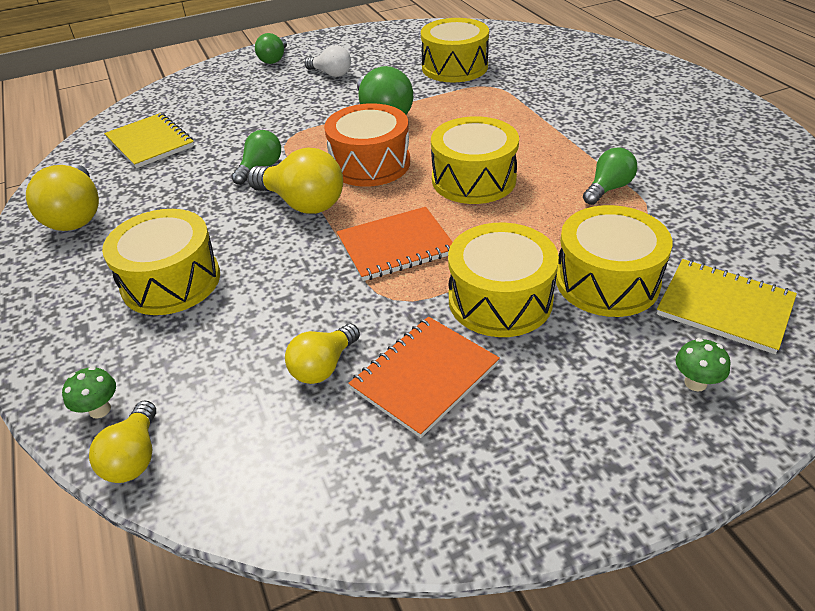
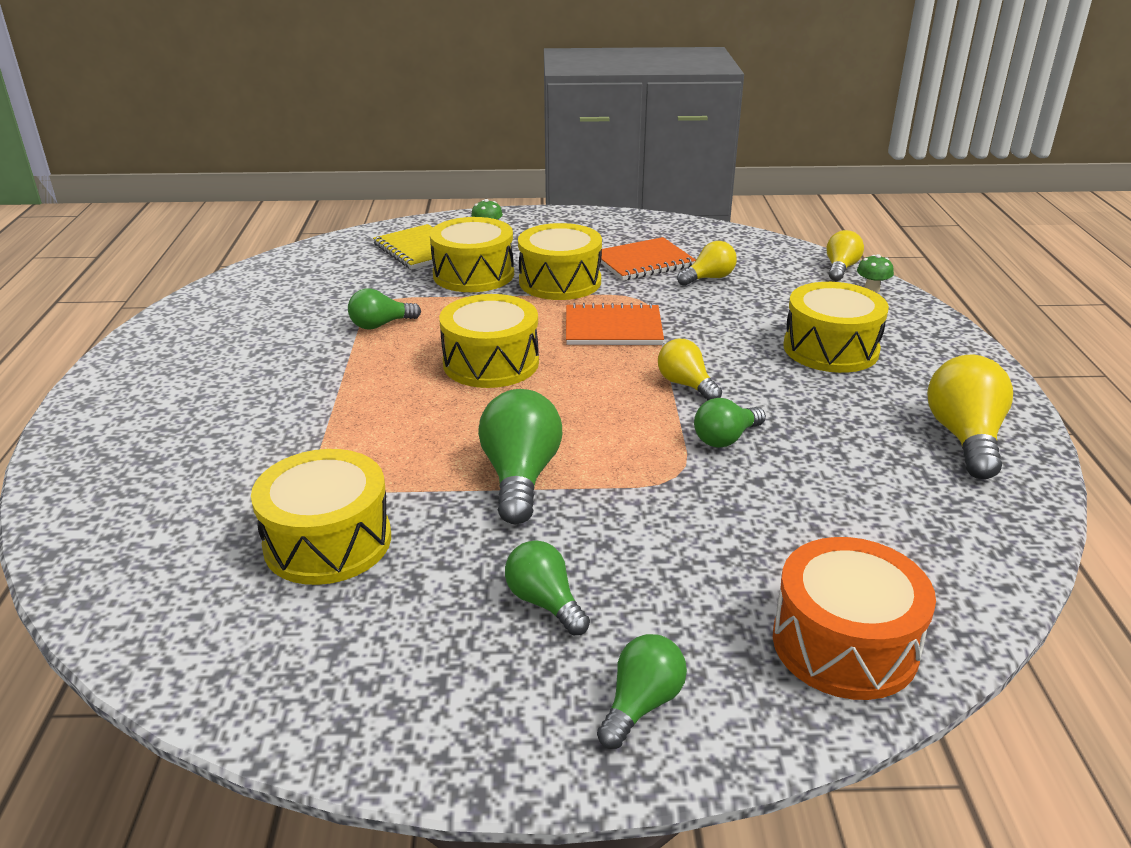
camera: 160 degrees left, 10 degrees down
yellow notebook [104,113,194,168] -> none
yellow light bulb [247,147,343,214] -> yellow light bulb [658,339,722,401], size x0.62
white light bulb [305,45,351,77] -> green light bulb [505,541,590,636]
orange drum [324,103,410,187] -> orange drum moved to [773,537,936,700]

